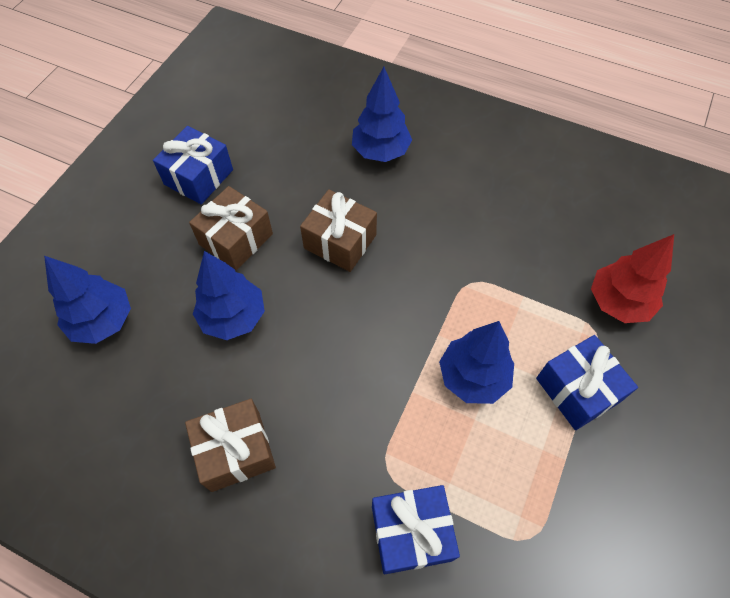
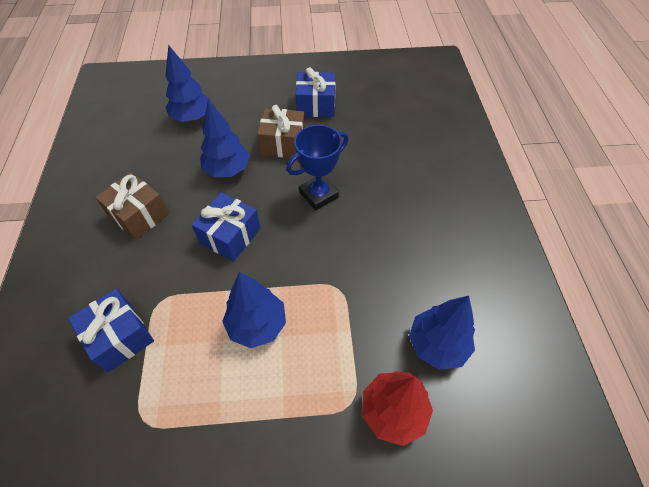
camera: 60 degrees right, 5 degrees down
brown gift [300,189,377,272] -> blue trophy [286,125,348,211]
blue tree [352,67,412,162] -> blue tree moved to [409,296,475,370]
blue gift [536,335,638,430] -> blue gift moved to [191,192,261,262]

